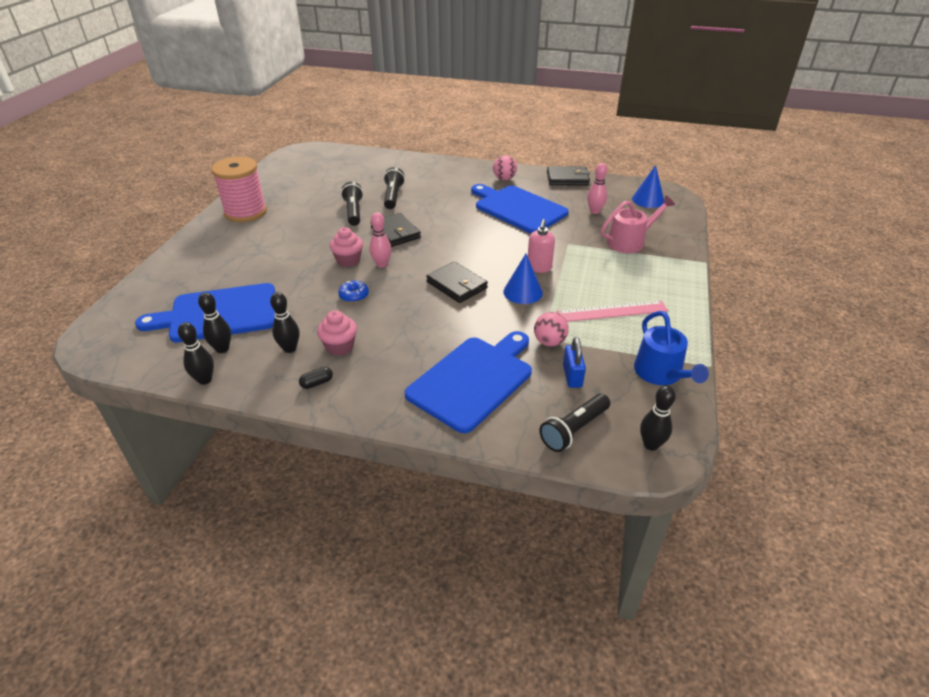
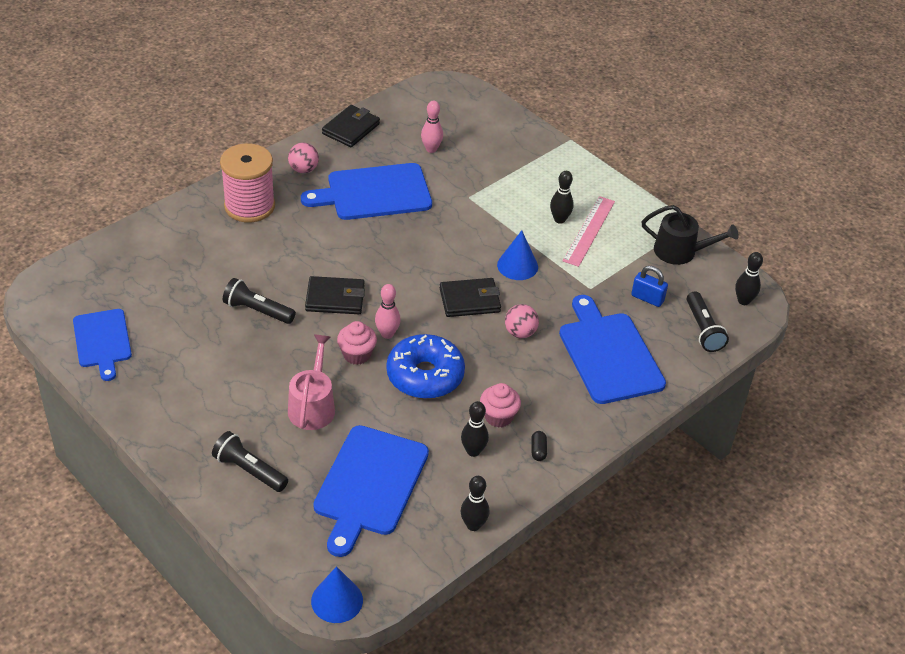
camera: 60 degrees left, 5 degrees up
black bowling pin [198,292,231,353] -> black bowling pin moved to [550,171,574,224]
pink spool [211,157,267,222] -> pink spool moved to [220,143,275,222]
blue donut [338,281,369,303] -> blue donut [386,334,465,399], size x2.30
black flashlight [384,167,405,209] -> black flashlight moved to [212,431,288,492]
pink soap dispenser [528,219,555,273] -> none
pink ball [534,312,569,346] -> pink ball moved to [505,304,539,338]
pink watering can [601,195,675,253] -> pink watering can moved to [288,334,335,430]
blue cone [632,165,664,208] -> blue cone moved to [311,566,363,623]
blue watering can [634,311,709,385] -> black watering can [642,205,739,265]
none -> blue cutting board [73,309,132,381]

